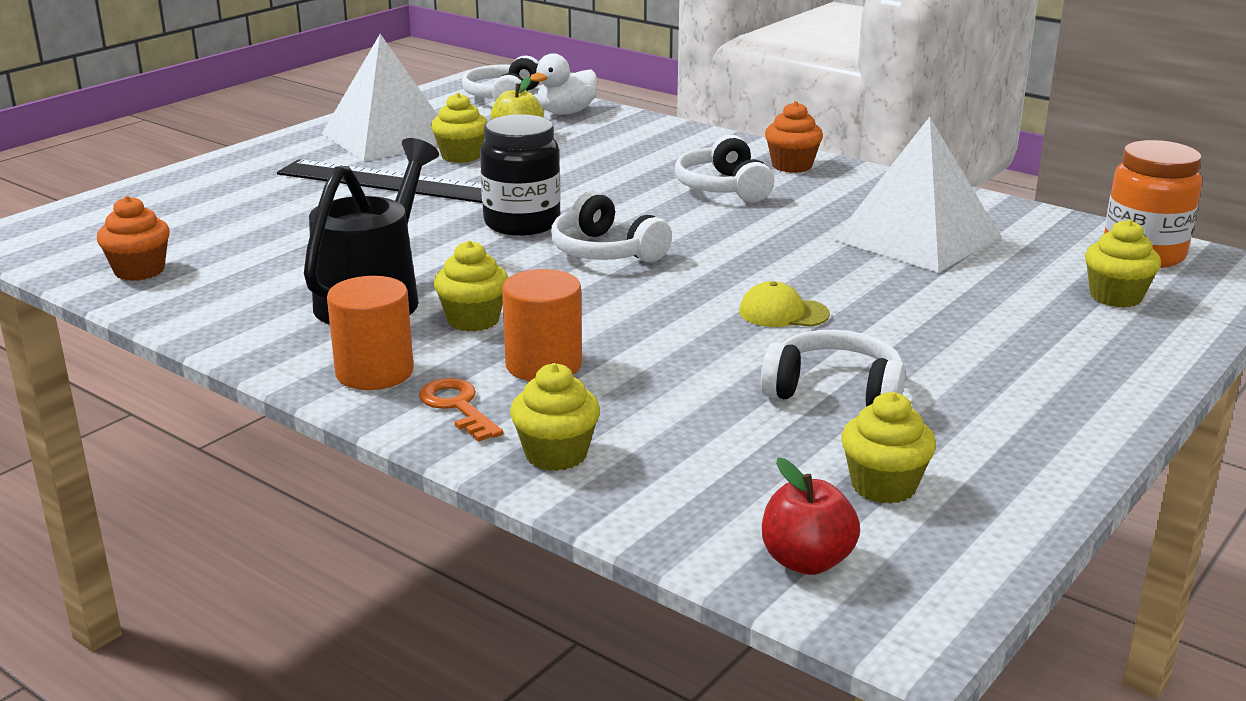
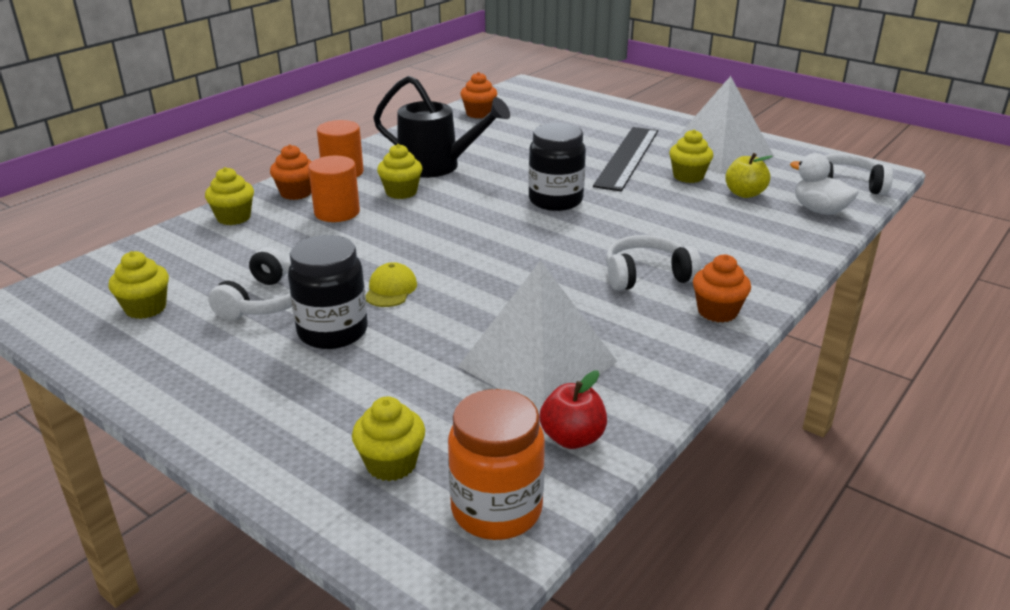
camera: 90 degrees right, 5 degrees up
orange key [419,378,503,442] -> orange cupcake [270,144,312,200]
white headphones [551,191,672,262] -> none
red apple [762,458,860,575] -> red apple moved to [540,370,607,449]
none -> black jar [288,235,368,349]

